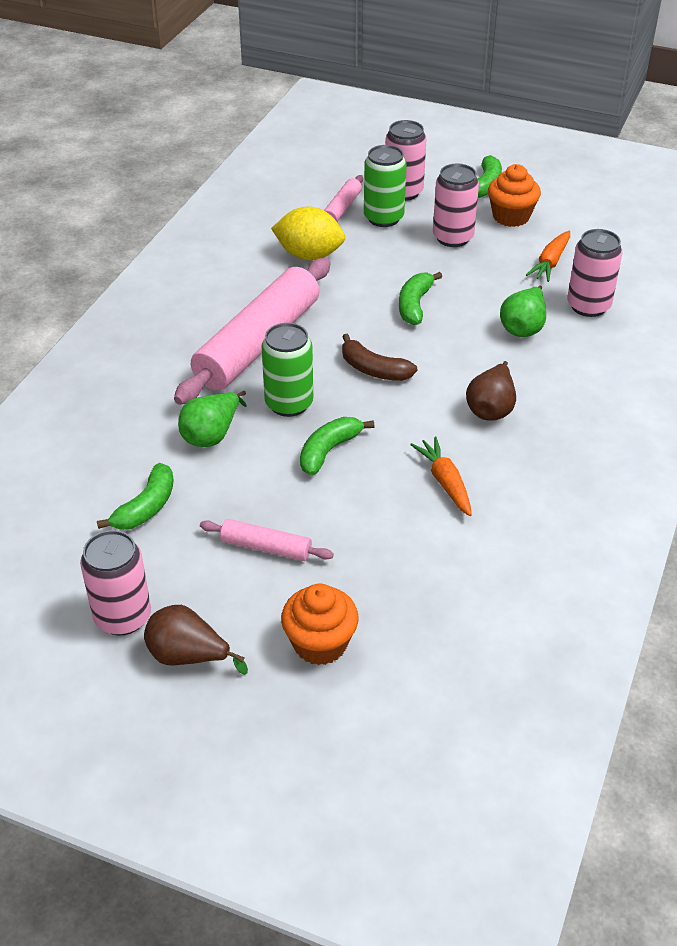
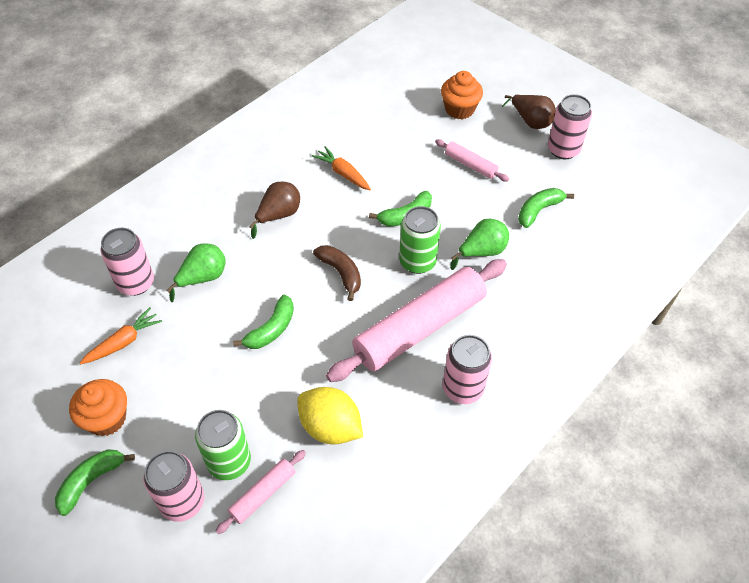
camera: 160 degrees left, 10 degrees up
orange carrot [410,437,472,516] -> orange carrot turned 135 degrees clockwise [312,146,371,190]
pink can [433,164,479,247] -> pink can moved to [443,335,492,404]

